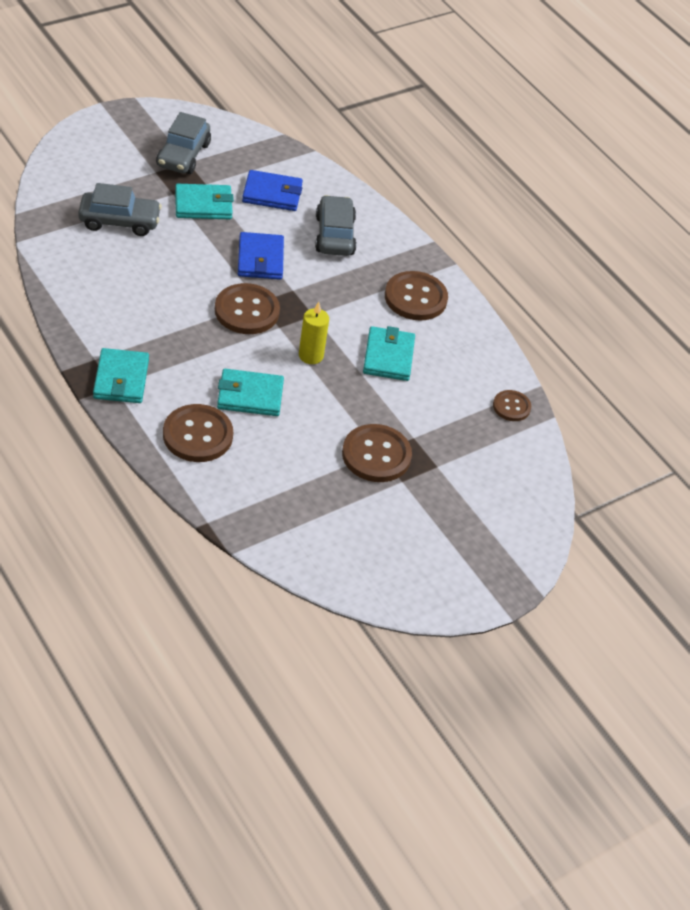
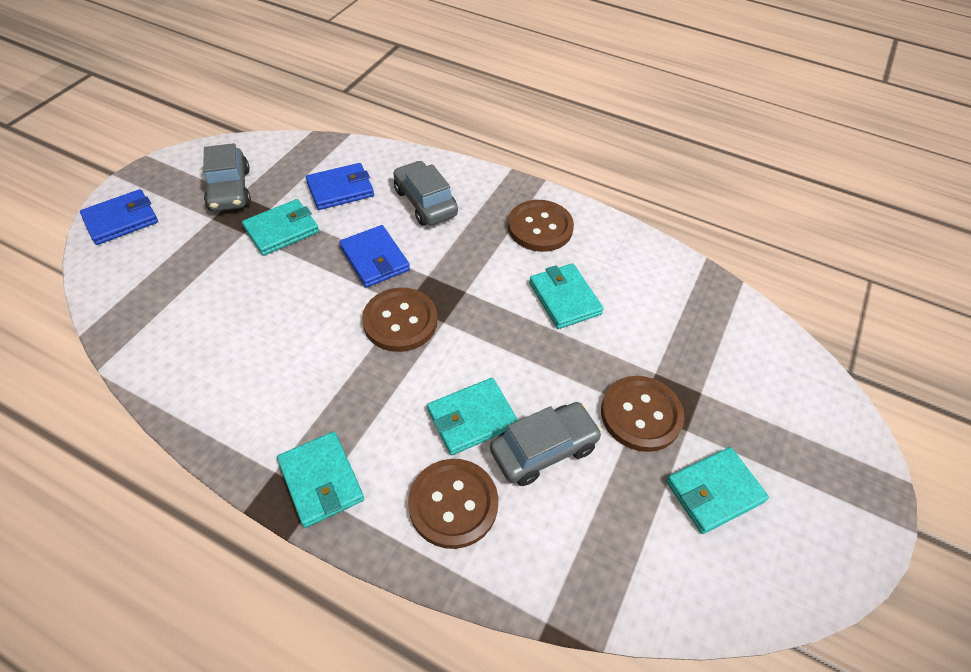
camera: 25 degrees left, 5 degrees up
grey car [78,183,162,236] -> grey car moved to [490,402,603,486]
yellow candle [299,302,329,364] -> none
brown button [493,390,531,421] -> none
none -> blue wallet [80,189,158,245]
none -> turquoise wallet [666,447,769,534]

